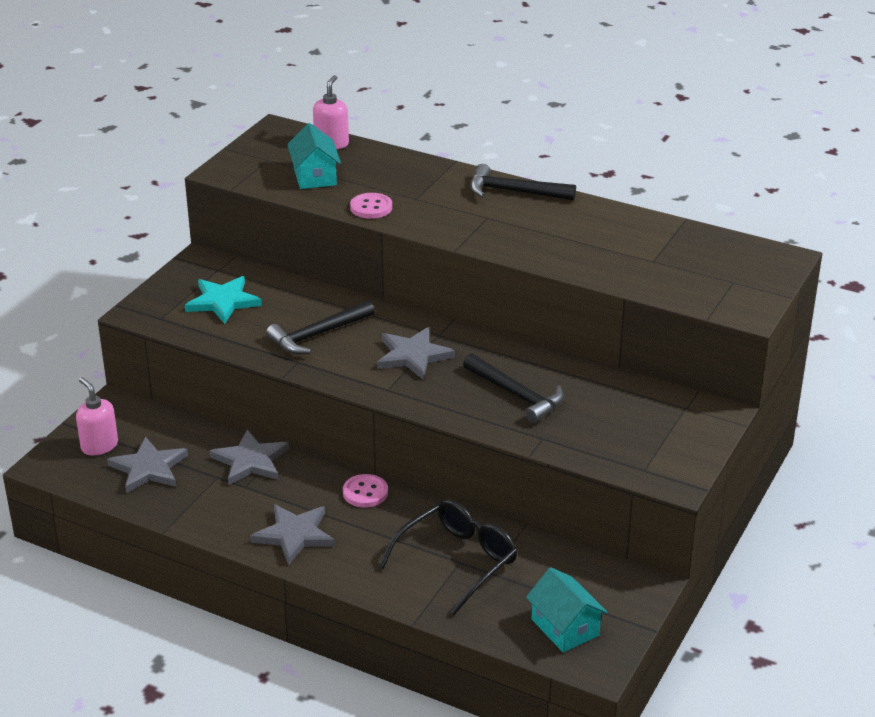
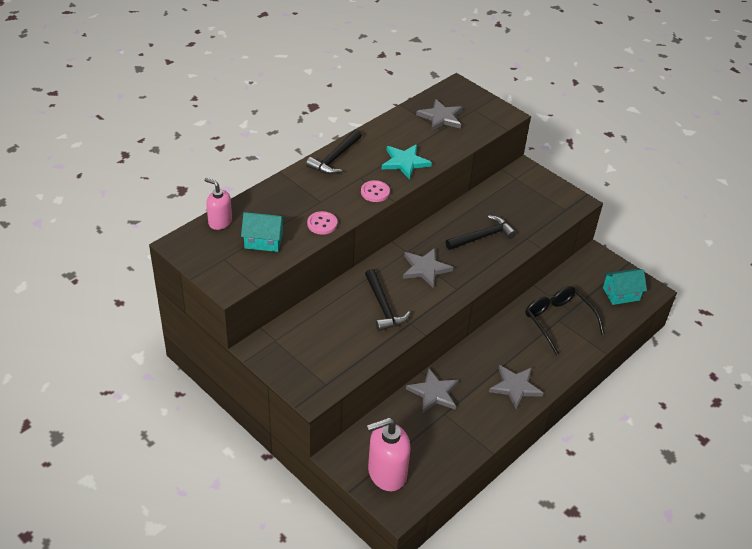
camera: 75 degrees left, 10 degrees up
pink soap dispenser [76,377,118,456] -> pink soap dispenser [367,417,411,491], size x1.65
grey star [107,437,188,493] -> grey star moved to [416,99,463,131]
turquoise star [185,276,262,324] -> turquoise star moved to [382,144,432,180]
pink button [343,474,388,508] -> pink button moved to [361,180,390,202]

